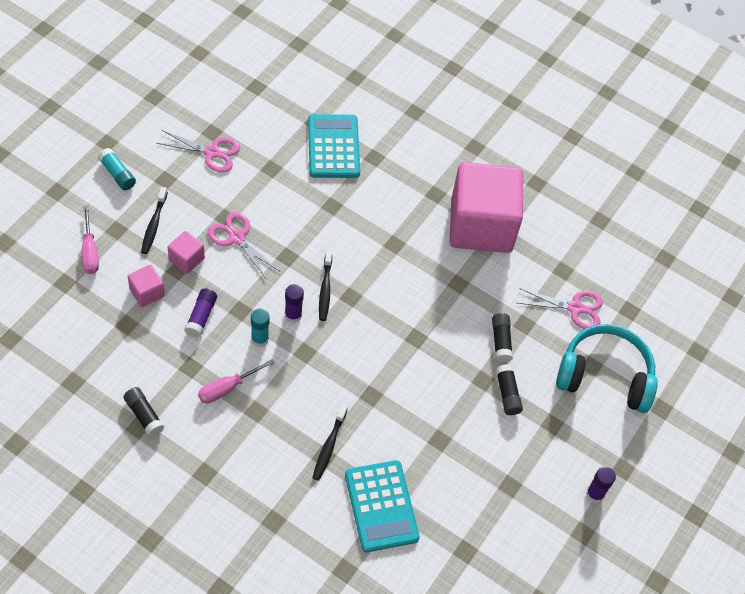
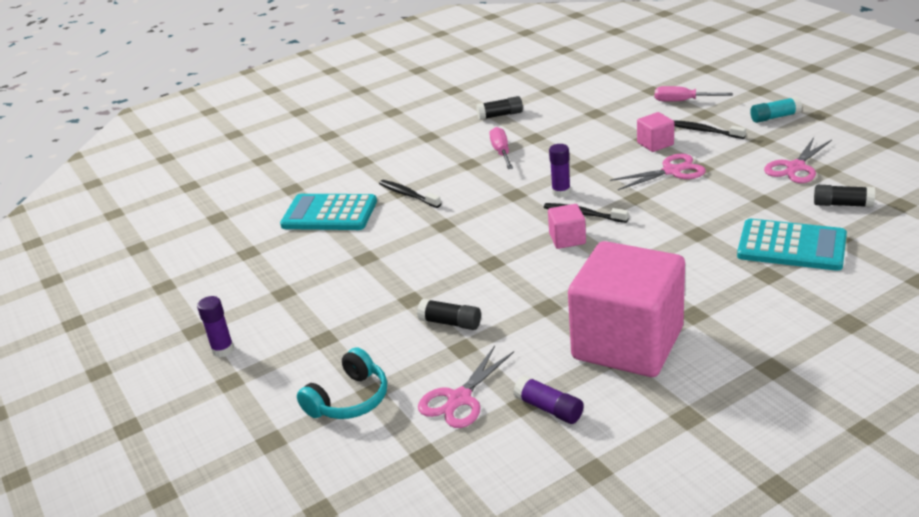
camera: 125 degrees right, 25 degrees down
pink cube [128,265,165,307] -> pink cube moved to [548,204,586,249]
purple glue stick [184,288,217,337] -> purple glue stick moved to [514,375,584,424]
turquoise glue stick [251,308,270,347] -> none
black glue stick [496,364,523,415] -> black glue stick moved to [814,185,875,207]
turquoise headphones [556,324,658,413] -> turquoise headphones [297,347,387,419], size x0.63

